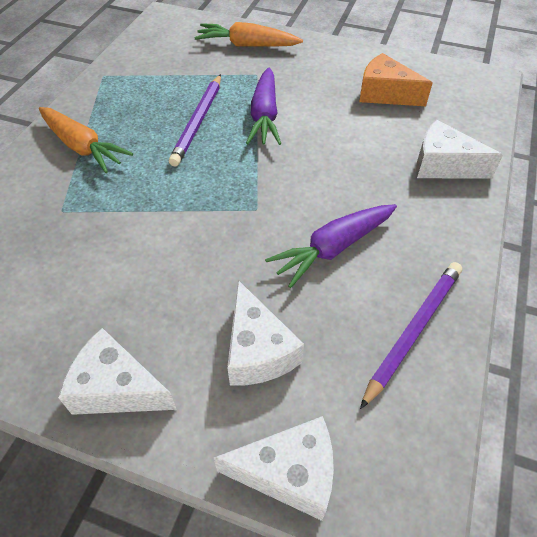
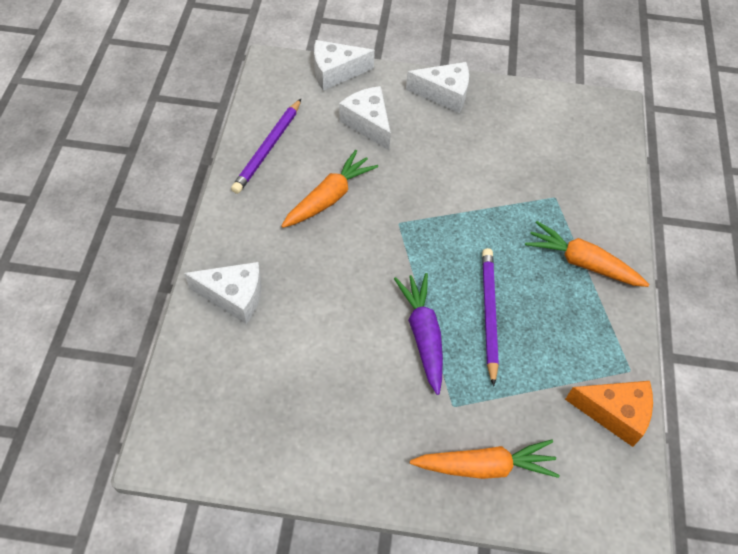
camera: 165 degrees right, 5 degrees up
purple carrot [265,204,397,288] -> orange carrot [281,150,378,228]
orange cheese [359,53,433,106] -> orange cheese moved to [565,381,653,447]

